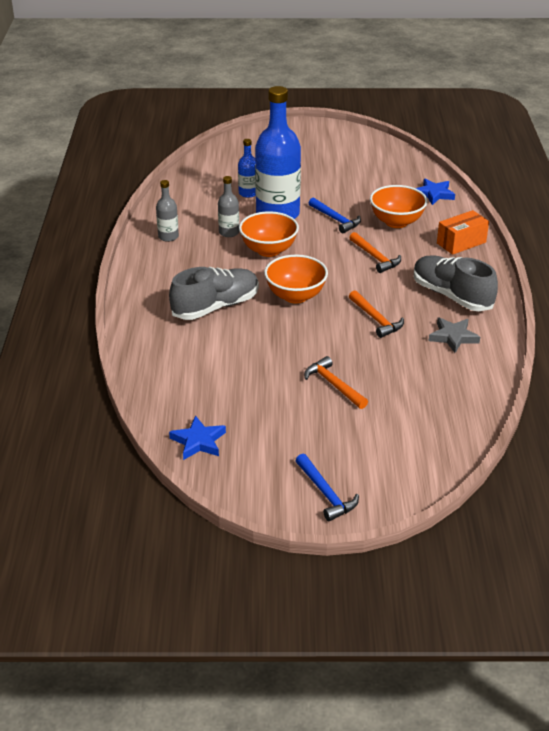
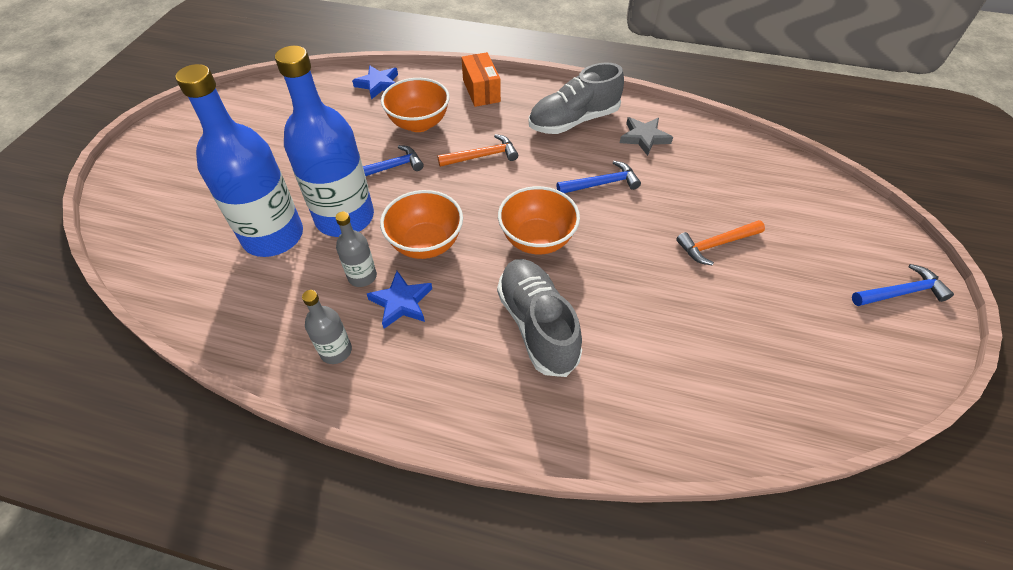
camera: 75 degrees left, 15 degrees up
blue star [169,415,226,460] -> blue star moved to [367,271,432,329]
blue bottle [238,139,256,198] -> blue bottle [175,64,303,257], size x2.20
orange hammer [349,290,404,338] -> blue hammer [557,161,641,193]

